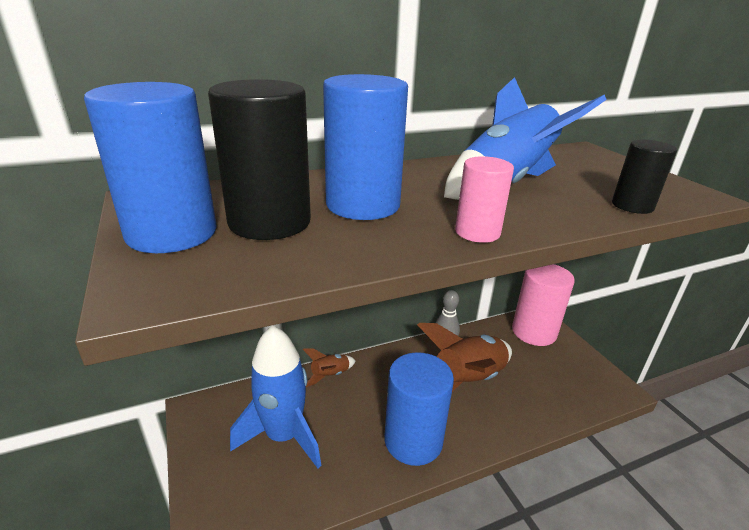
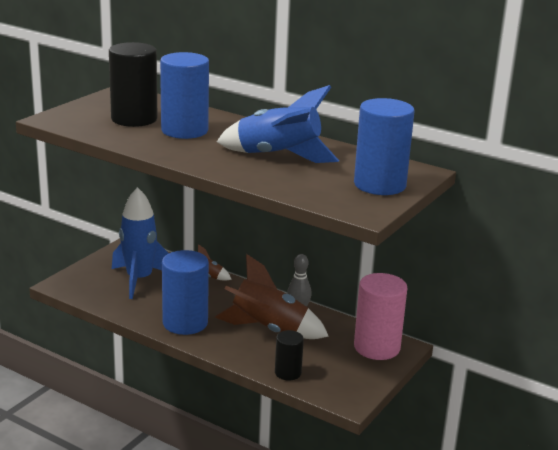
camera: 55 degrees right, 5 degrees down
blue cylinder [84,82,217,253] -> blue cylinder moved to [354,98,415,195]
pink cylinder [455,156,514,243] -> none
black cylinder [612,140,677,214] -> black cylinder moved to [275,330,304,381]

